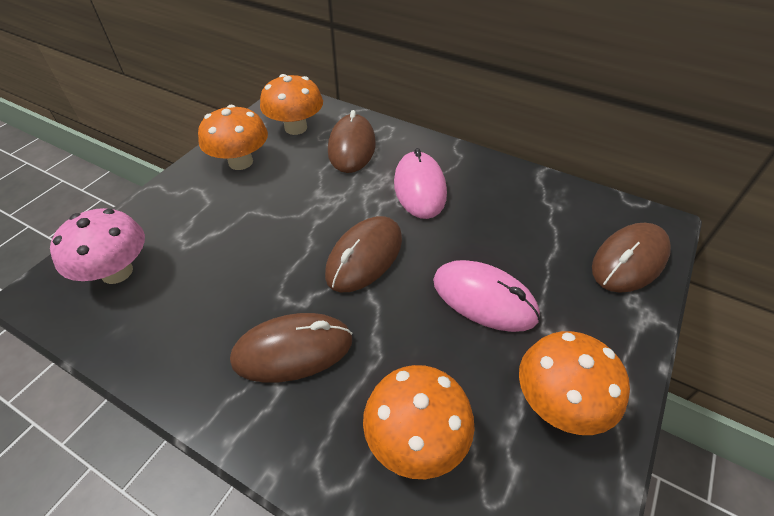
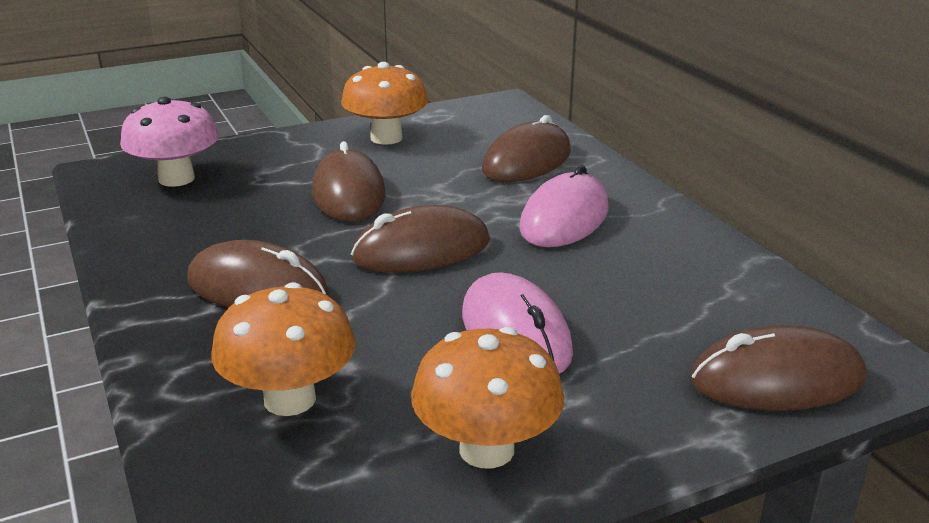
camera: 35 degrees right, 20 degrees down
orange mushroom [260,74,323,135] -> none
none -> brown mouse [312,141,386,222]

